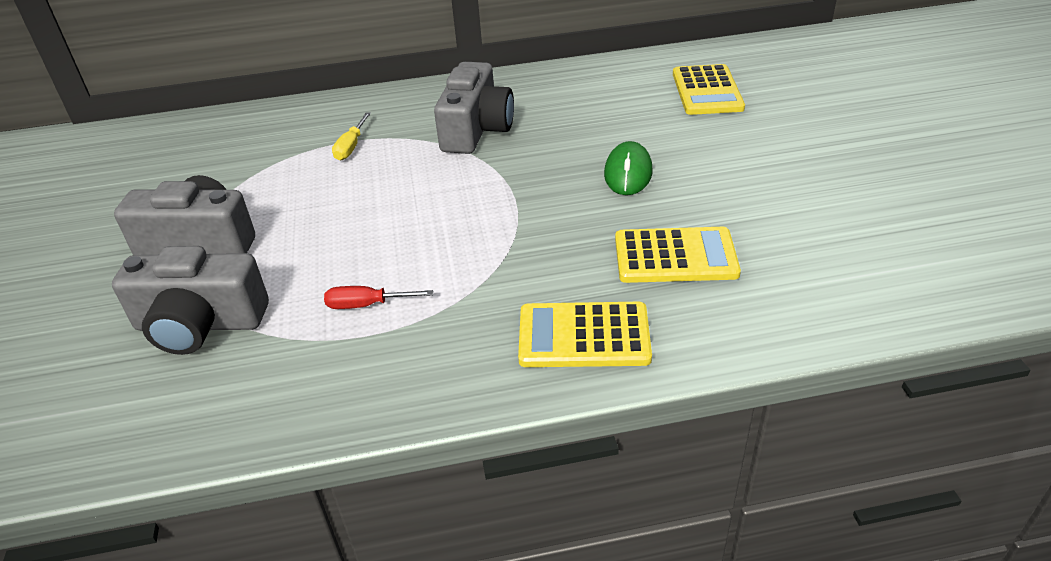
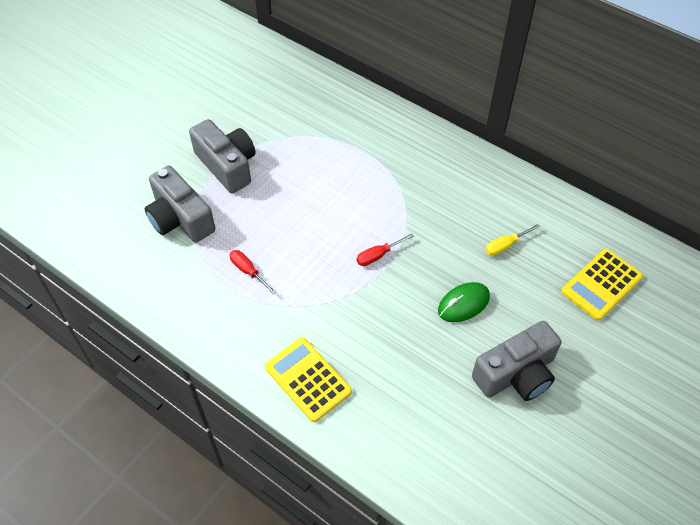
camera: 45 degrees right, 15 degrees up
yellow screwdriver [332,112,371,161] -> yellow screwdriver moved to [485,224,540,256]
grey camera [434,62,514,154] -> grey camera moved to [472,321,561,401]
yellow calculator [615,227,741,283] -> none
none -> red screwdriver [356,233,414,266]

